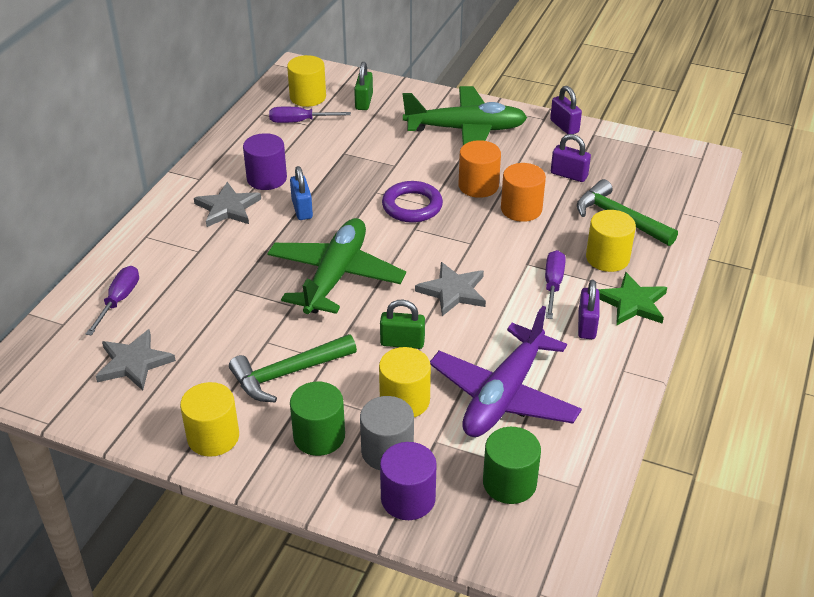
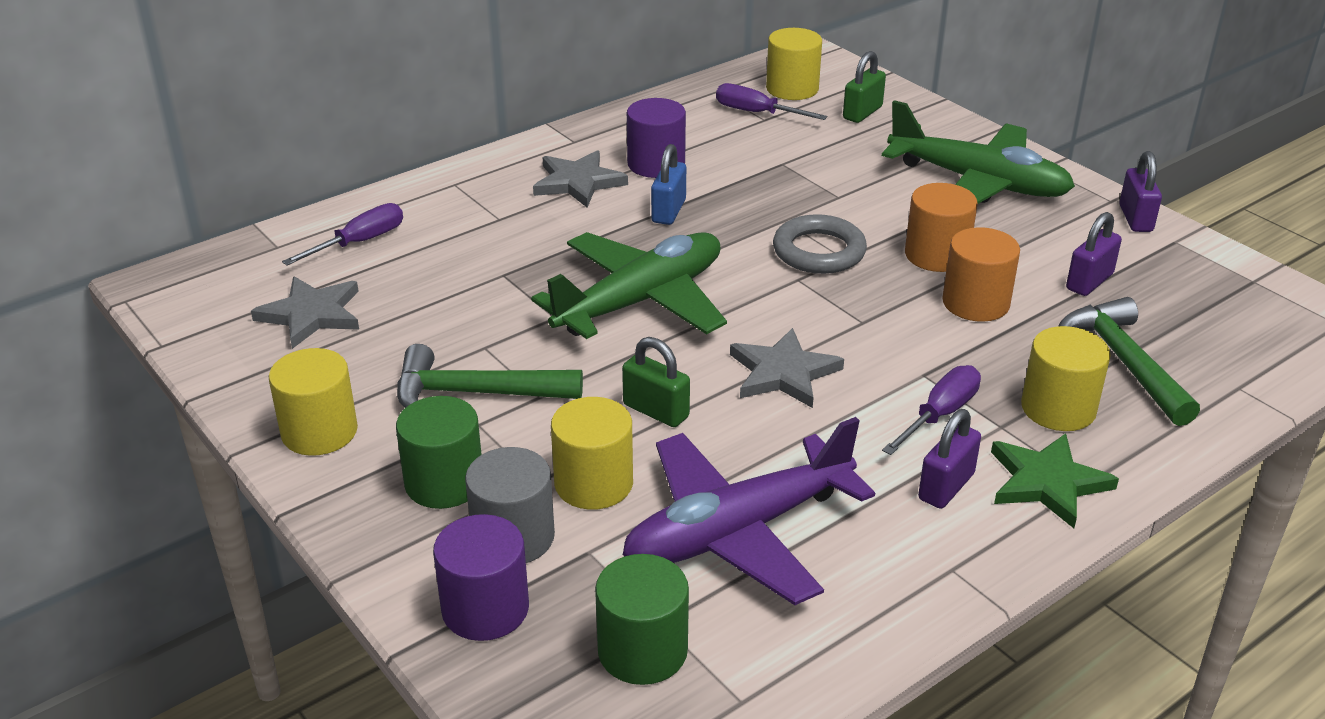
camera: 30 degrees right, 5 degrees down
purple ring [382,181,443,223] -> grey ring [773,214,867,274]
purple padlock [551,134,591,182] -> purple padlock turned 75 degrees clockwise [1066,212,1122,296]

